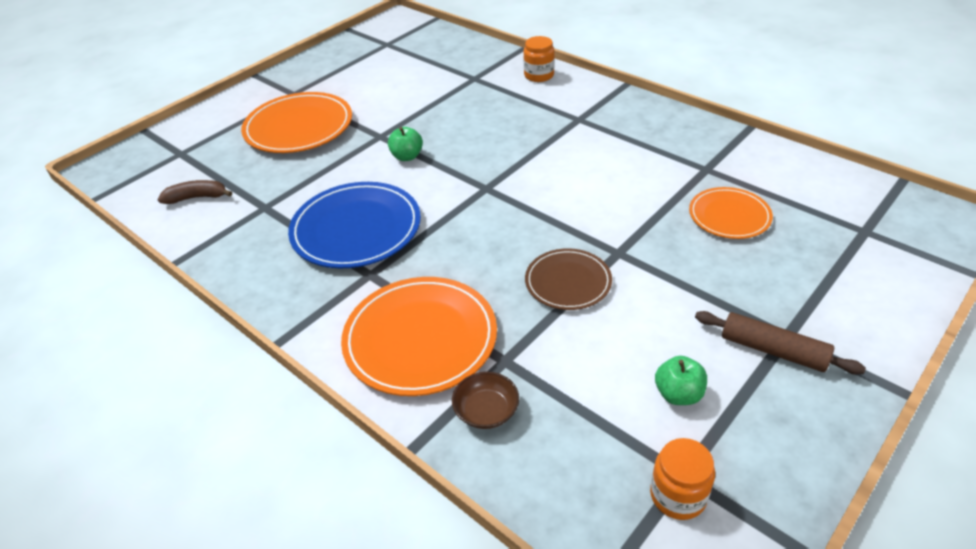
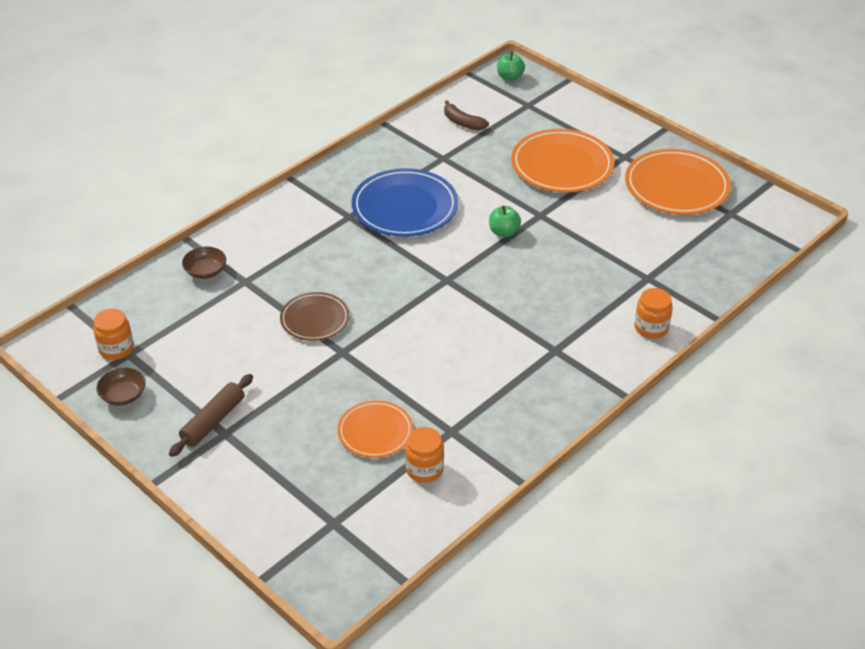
camera: 90 degrees right, 0 degrees up
brown banana [158,180,232,204] -> brown banana turned 135 degrees clockwise [444,100,489,130]
orange plate [341,277,497,396] -> orange plate moved to [625,149,731,215]
green apple [655,356,707,405] -> green apple moved to [497,52,525,81]
none -> brown bowl [96,368,146,406]
none -> orange jar [405,427,444,483]

